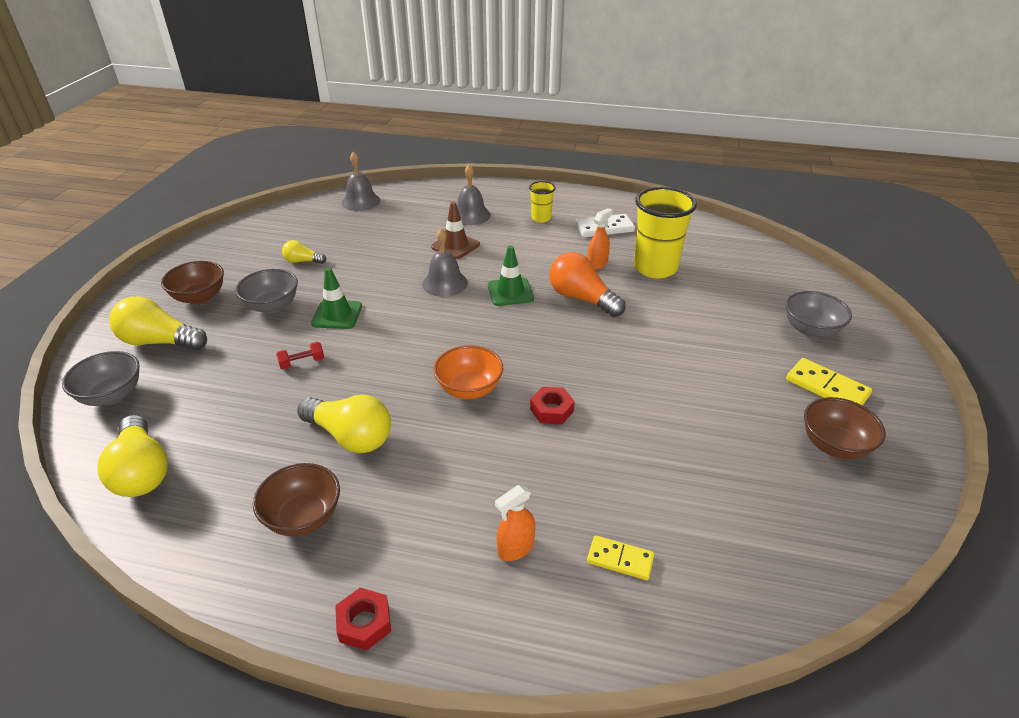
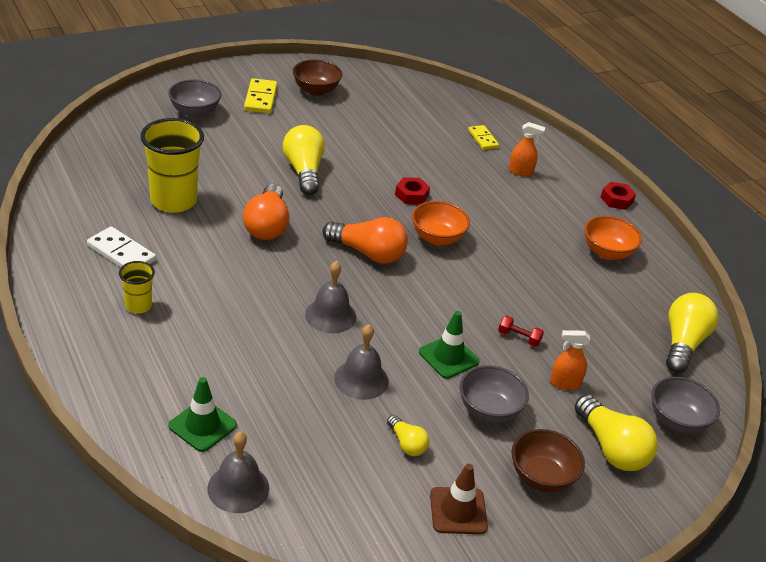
camera: 135 degrees left, 0 degrees up
brown bowl [253,463,340,537] -> orange bowl [584,216,642,260]
yellow light bulb [297,395,391,453] -> yellow light bulb moved to [283,125,325,195]
brown traffic cone [431,202,480,259] -> brown traffic cone moved to [430,464,488,534]
grey bell [457,165,491,225] -> grey bell moved to [334,325,389,400]
green traffic cone [488,245,534,306] -> green traffic cone moved to [168,377,237,452]
orange spray bottle [587,208,613,270] -> orange spray bottle moved to [550,330,590,390]
none -> orange light bulb [323,217,408,264]

